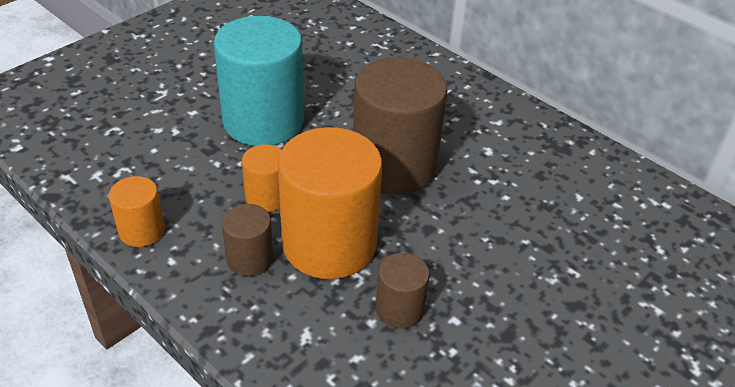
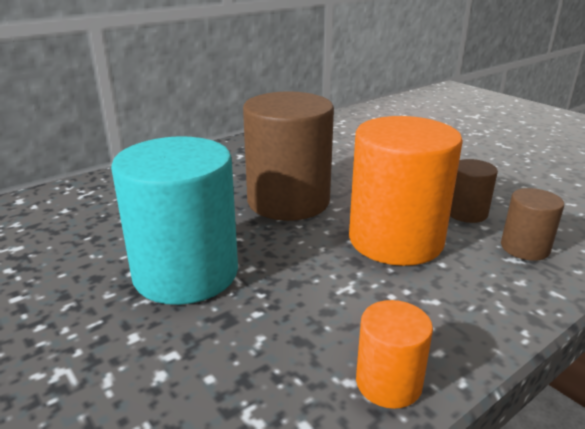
camera: 80 degrees left, 15 degrees down
brown cylinder [222,204,273,276] -> brown cylinder moved to [501,188,564,261]
orange cylinder [242,144,282,212] -> none

